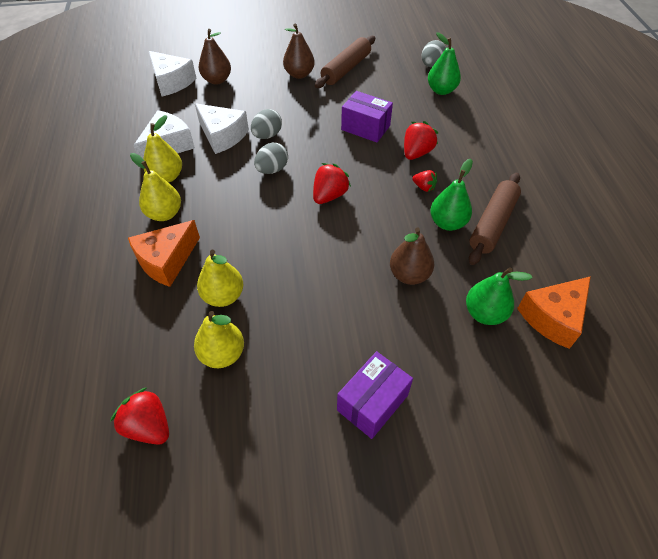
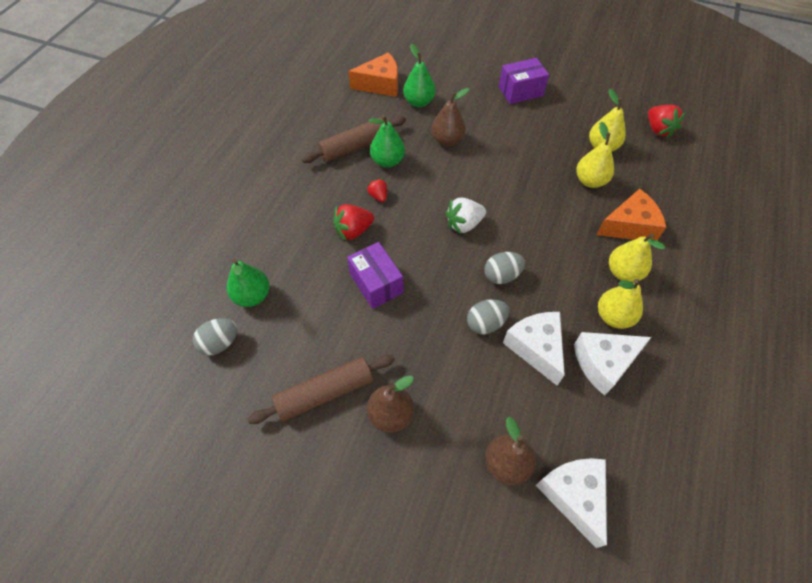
camera: 150 degrees left, 5 degrees up
red strawberry [313,163,351,204] -> white strawberry [445,198,486,234]

